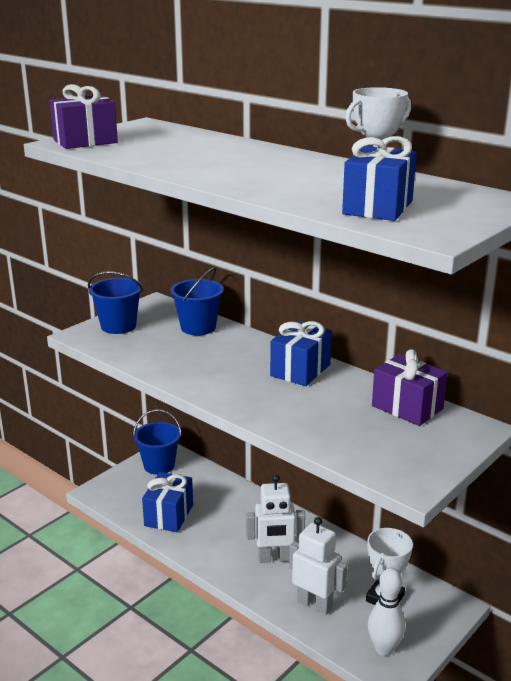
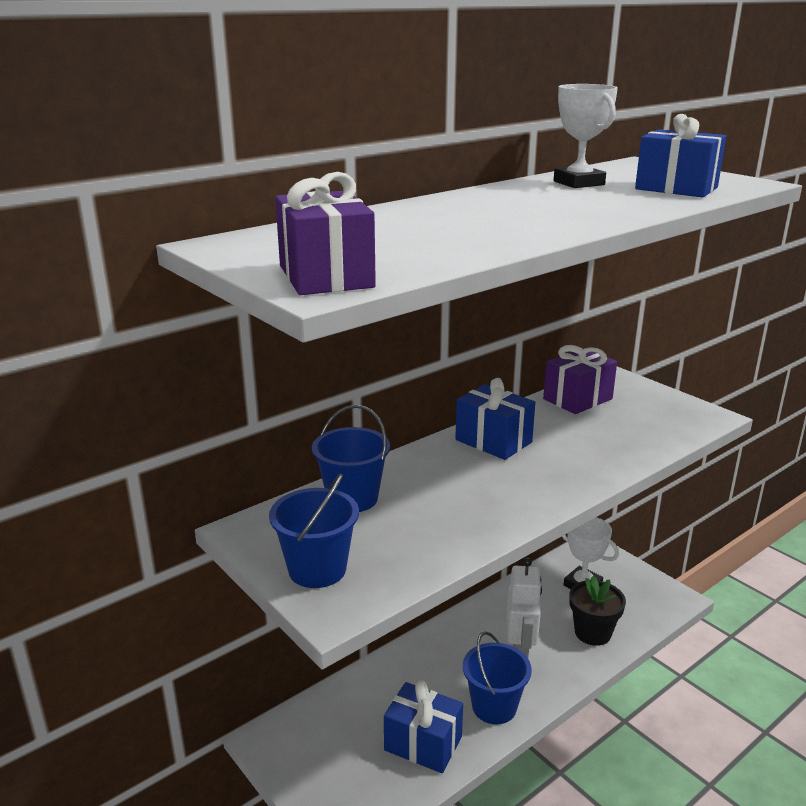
camera: 80 degrees left, 0 degrees up
blue bucket [133,409,182,475] -> blue bucket moved to [463,631,532,724]
white robot [289,517,347,615] -> black flower pot [570,575,626,646]
white bowling pin [368,568,405,656] -> none

